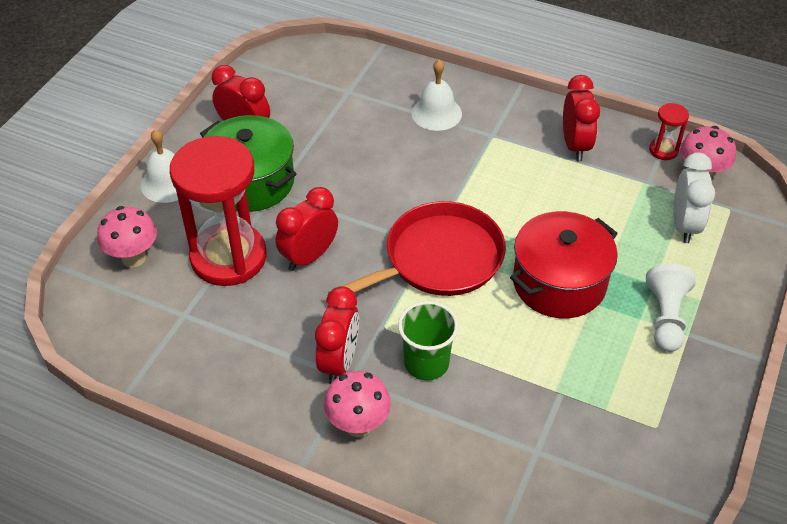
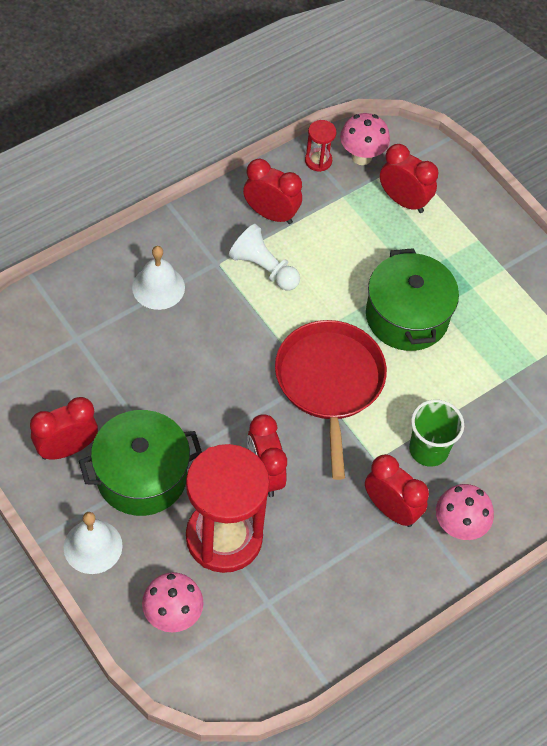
camera: 65 degrees left, 10 degrees up
red pot [510,211,618,318] -> green pot [366,248,459,351]
white pawn [646,264,695,352] -> white pawn moved to [229,224,300,291]
white clock [674,153,715,243] -> red clock [380,144,438,213]

